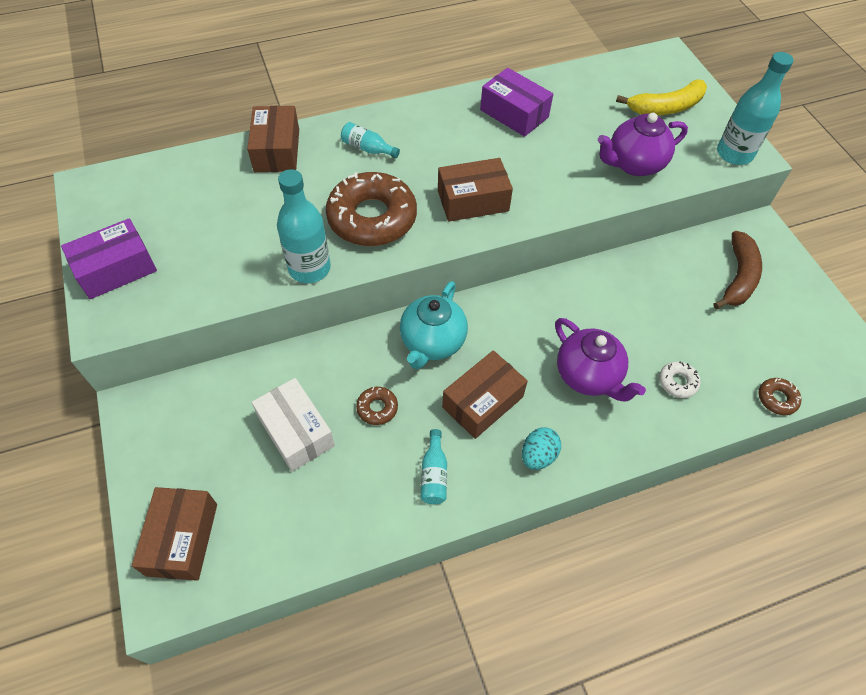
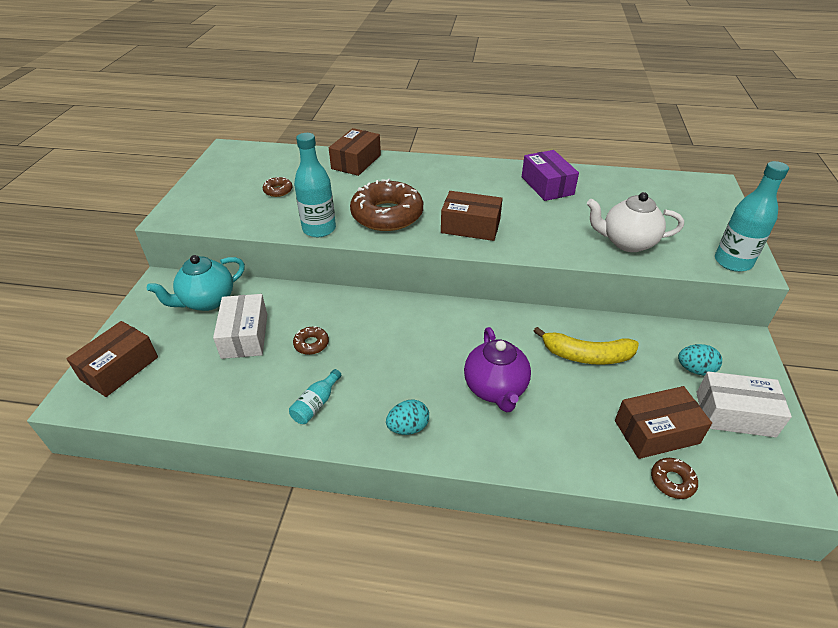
camera: 30 degrees right, 15 degrees down
purple box [61,218,157,299] -> none
turquoise bottle [341,122,400,158] -> none
turquoise teapot [400,281,468,369] -> turquoise teapot moved to [147,255,245,311]
brown box [442,350,528,439] -> brown box moved to [615,386,712,459]
purple teapot [598,113,688,176] -> white teapot [587,192,684,252]
yellow banana [616,79,707,115] -> yellow banana moved to [534,327,639,365]
white donut [659,361,701,398] -> none
brown banana [713,231,762,309] -> turquoise egg [678,344,722,375]
none -> brown donut [263,177,293,197]
none -> white box [696,371,792,437]

